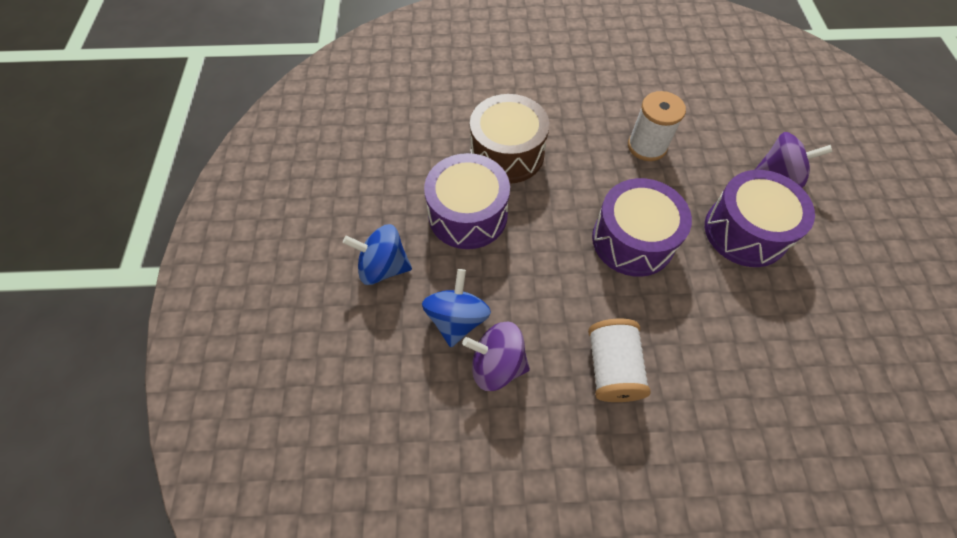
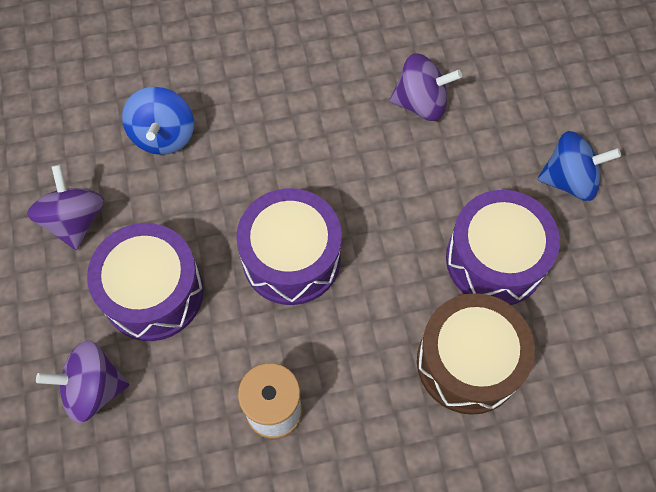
camera: 170 degrees right, 5 degrees up
blue spinning top [422,269,491,347] -> blue spinning top moved to [122,87,194,155]
white spool [588,319,651,402] -> none
none -> purple spinning top [27,165,104,250]

